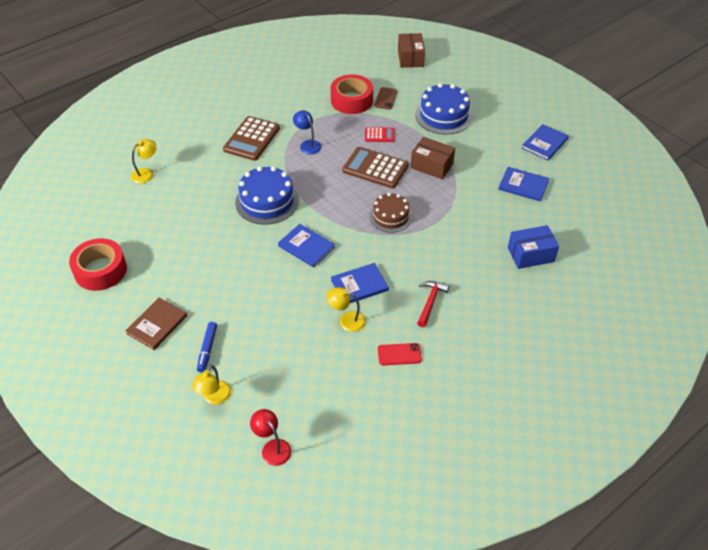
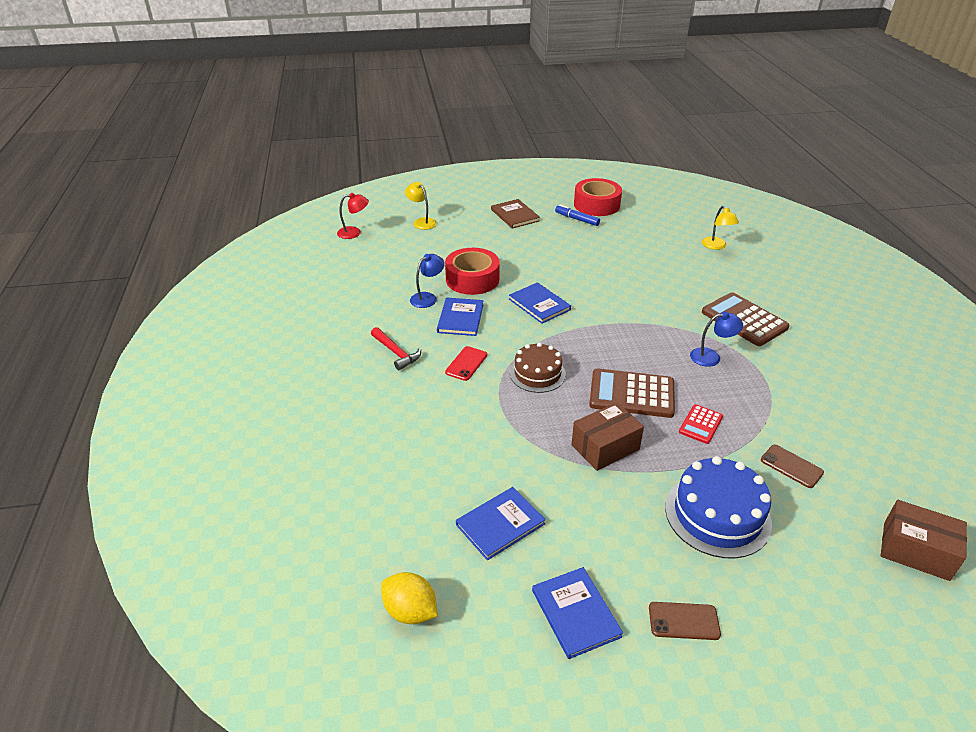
camera: 120 degrees right, 10 degrees down
blue marker [197,322,217,372] -> blue marker moved to [555,205,600,226]
blue cake [235,166,299,225] -> none
blue book [278,224,335,267] -> blue book turned 75 degrees clockwise [509,282,571,324]
yellow lamp [327,287,366,332] -> blue lamp [410,254,445,308]
red tape [331,75,373,114] -> red tape moved to [445,248,500,295]
brown calculator [342,147,409,188] -> brown calculator turned 135 degrees counterclockwise [589,368,675,418]
red phone [378,343,422,365] -> red phone moved to [445,346,487,381]
blue box [508,225,559,269] -> none
none -> yellow lemon [381,572,438,624]
none -> brown phone [649,602,721,640]

